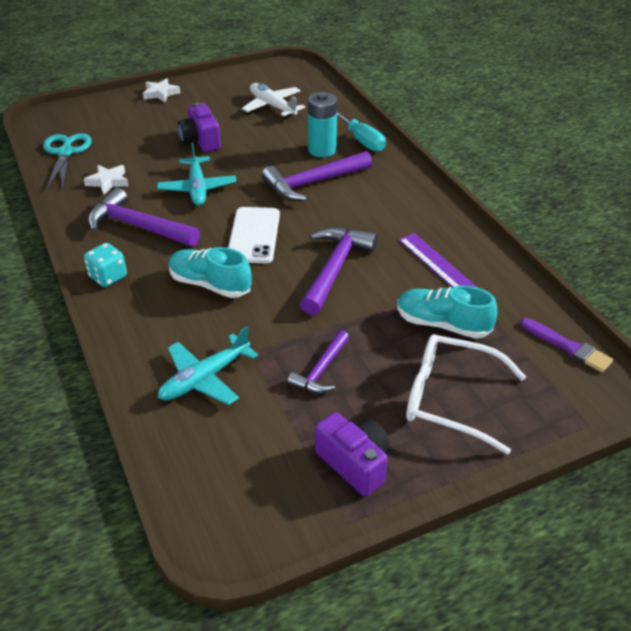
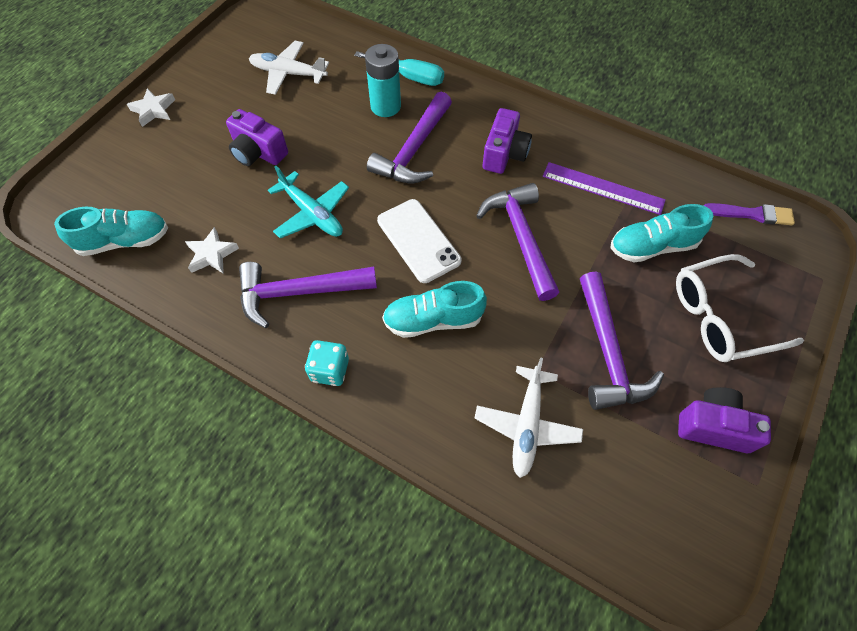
camera: 35 degrees left, 20 degrees up
turquoise scissors [43,133,92,190] -> turquoise shoe [54,207,168,256]
turquoise plane [158,326,258,405] -> white plane [474,357,583,478]
purple hammer [287,330,349,393] -> purple hammer [580,271,664,410], size x1.69
none -> purple camera [483,108,532,174]

